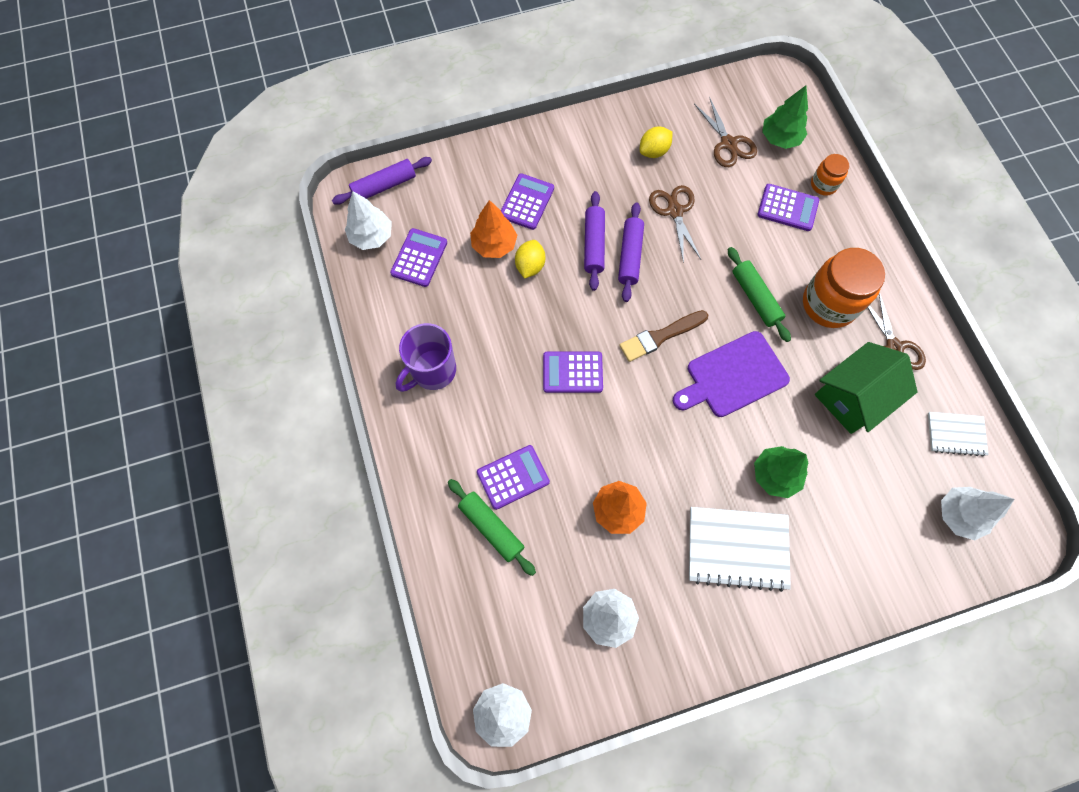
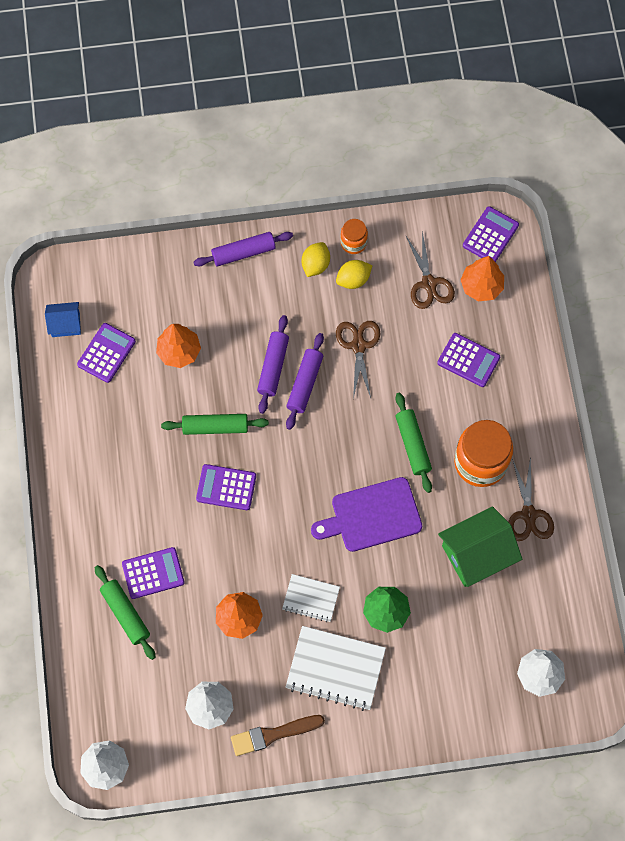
camera: 10 degrees right, 0 degrees up
purple rolling pin [332,157,432,205] -> purple rolling pin moved to [193,232,293,266]
white tree [345,191,392,250] -> blue house [45,302,81,337]
purple mug [396,323,456,392] -> none
purple calculator [501,173,554,230] -> purple calculator moved to [463,206,519,262]
yellow lemon [515,240,545,279] -> yellow lemon moved to [302,242,330,277]
brown brush [619,310,708,362] -> brown brush moved to [231,715,325,756]
green tree [762,85,808,149] -> orange tree [461,256,504,301]
orange jar [811,154,849,196] -> orange jar moved to [340,219,368,254]
white notebook [928,412,988,457] -> white notebook moved to [282,574,340,622]
none -> green rolling pin [161,414,269,435]

